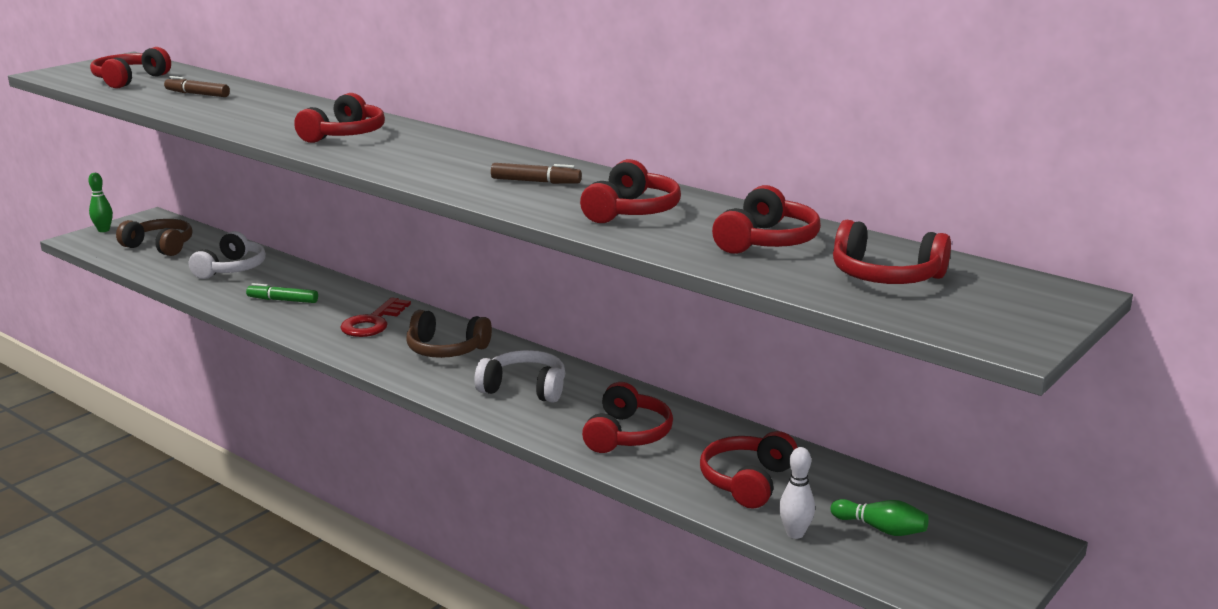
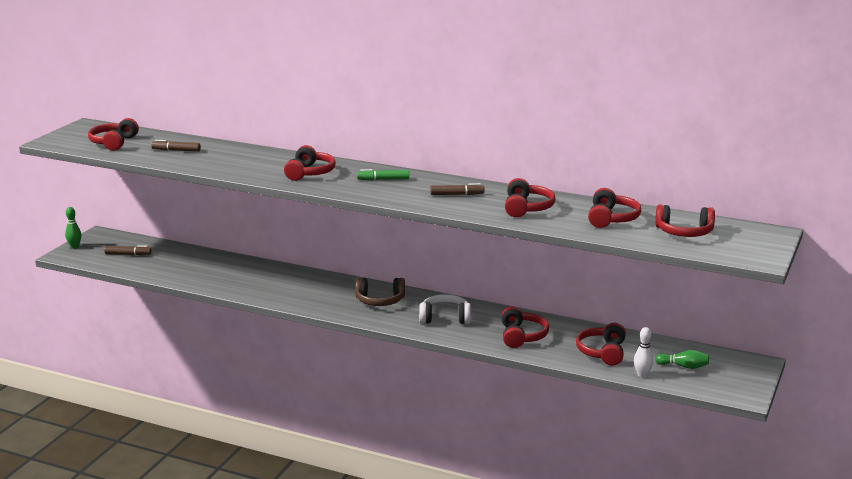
camera: 15 degrees left, 0 degrees up
brown headphones [116,219,192,256] -> brown marker [104,245,152,255]
white headphones [189,231,266,279] -> none
green marker [246,283,318,303] -> green marker moved to [357,169,409,180]
red key [340,297,411,337] -> none

